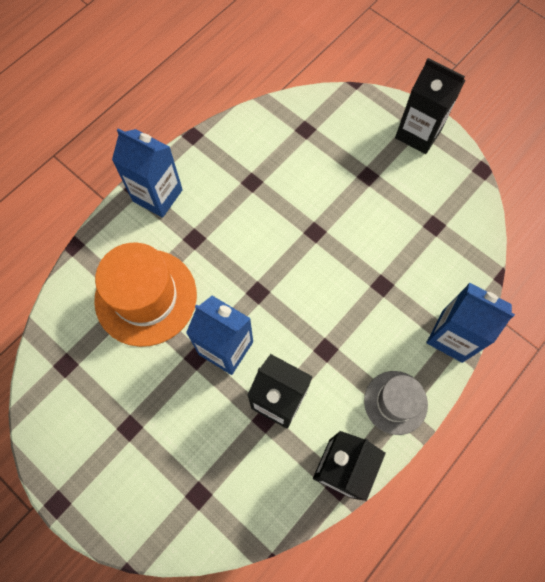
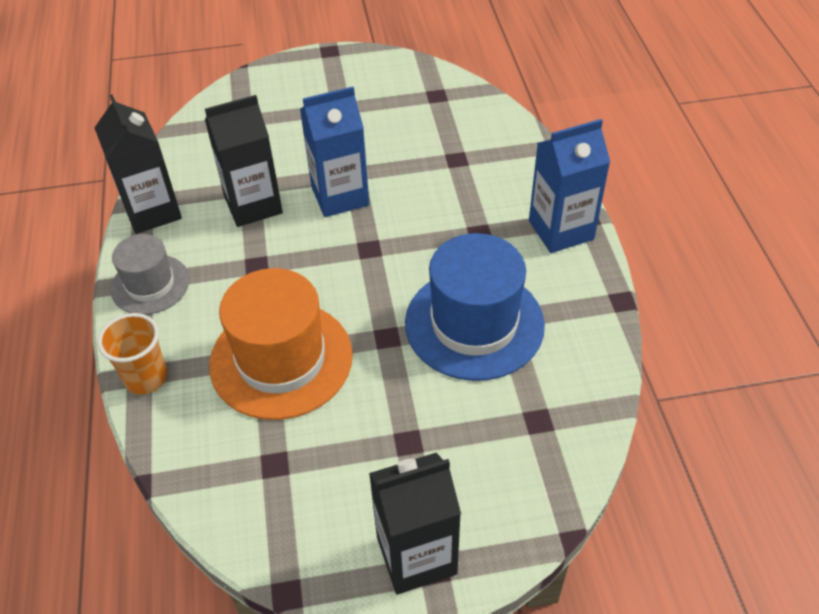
camera: 130 degrees right, 20 degrees down
orange hat [94,242,197,347] -> orange hat moved to [209,268,353,420]
blue carton [426,282,515,363] -> orange cup [97,313,168,395]
none -> blue hat [405,233,545,381]

